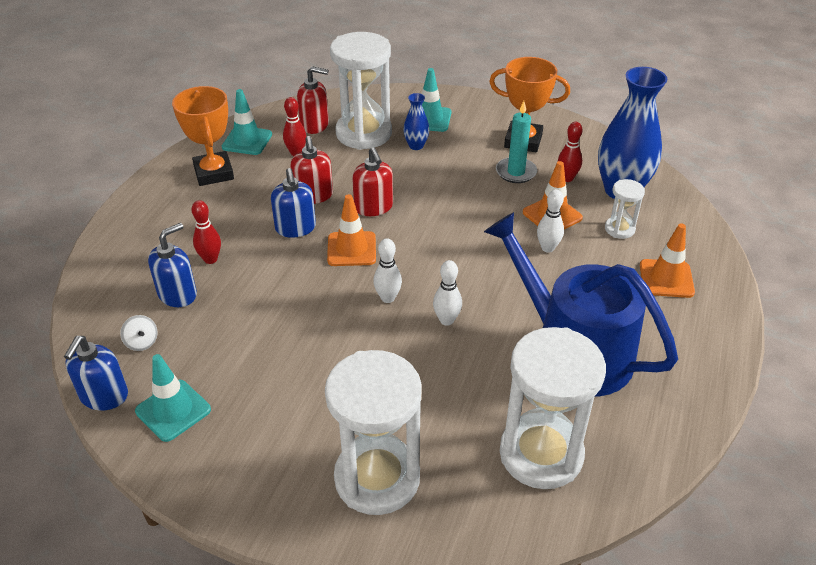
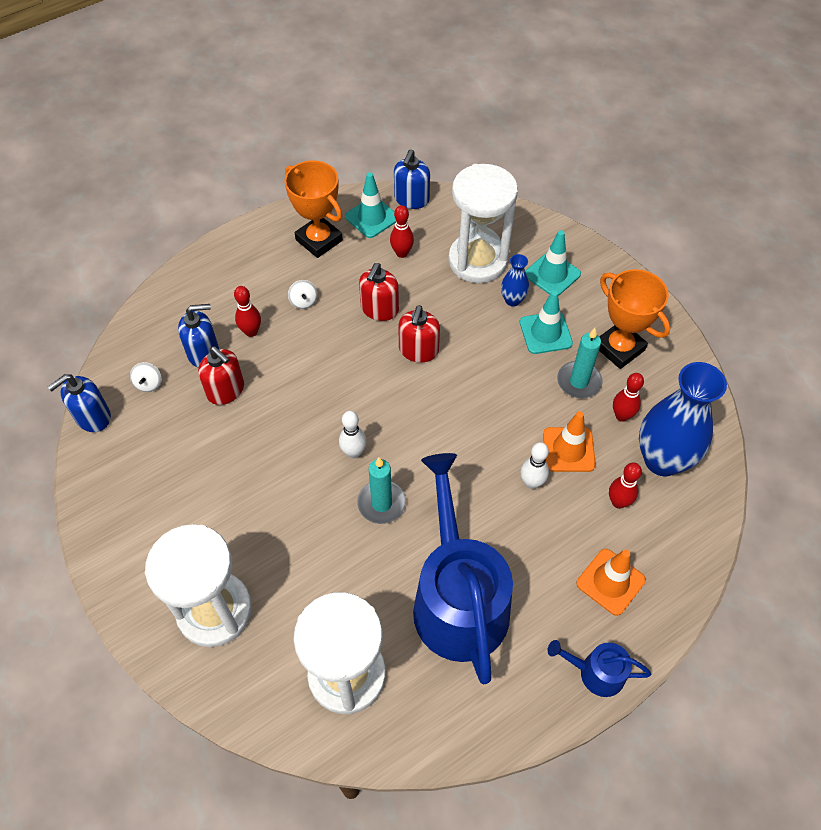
camera: 35 degrees right, 15 degrees up
turquoise traffic cone [135,354,211,442] -> turquoise traffic cone moved to [520,290,573,354]
orange trophy [172,86,234,186] -> orange trophy turned 60 degrees counterclockwise [284,160,343,258]
blue soap dispenser [271,168,316,238] -> blue soap dispenser moved to [394,149,430,209]
red soap dispenser [297,66,329,134] -> red soap dispenser moved to [198,346,244,405]
orange traffic cone [327,194,376,266] -> none
white bowling pin [433,260,462,326] -> turquoise candle [357,457,406,524]
white hourglass [605,179,645,239] -> red bowling pin [609,463,642,509]
none -> white spinning top [288,280,318,309]
none -> blue watering can [548,640,651,697]

